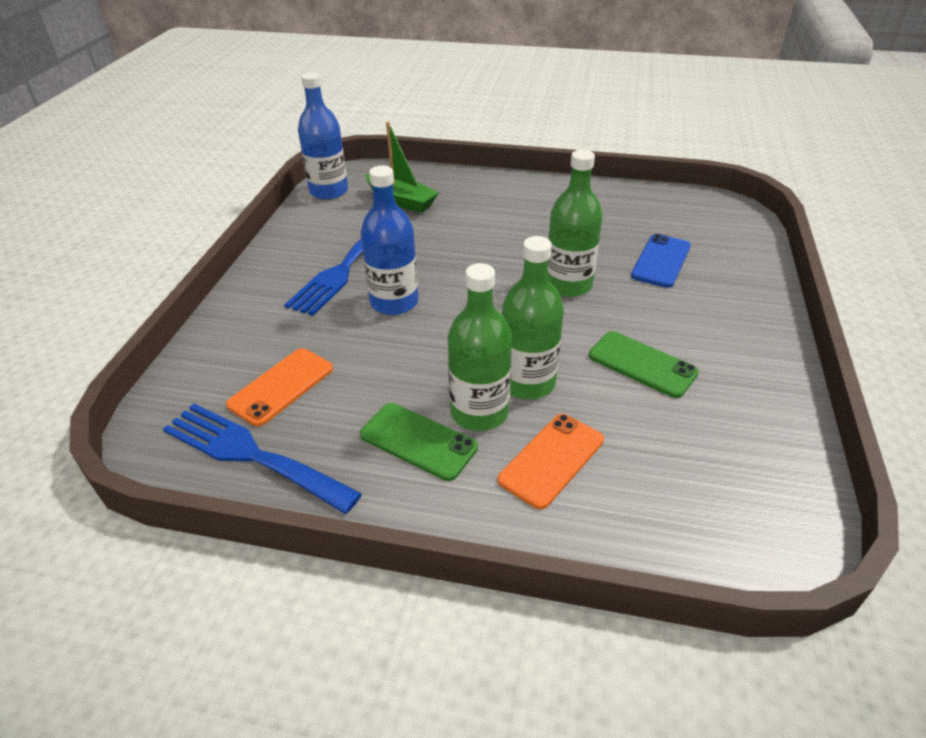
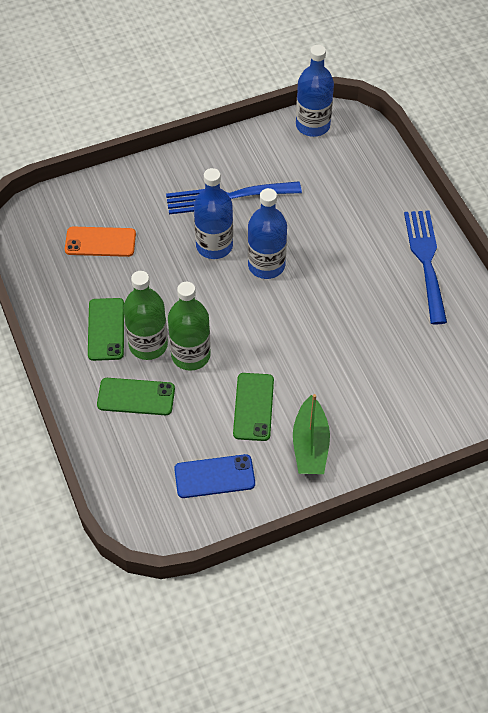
camera: 55 degrees right, 15 degrees up
blue fork [163,403,362,514] -> blue fork moved to [404,211,447,325]
green boat [365,122,439,213] -> green boat moved to [293,394,330,474]
orange phone [498,414,604,510] -> green phone [97,378,175,415]
green bottle [548,150,603,297] -> none
blue phone [631,234,691,288] -> blue phone moved to [174,454,255,498]
none -> blue bottle [248,188,287,279]

